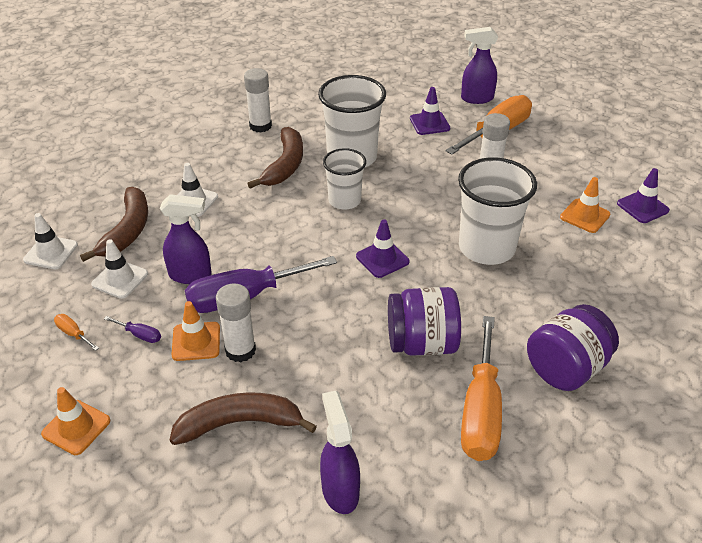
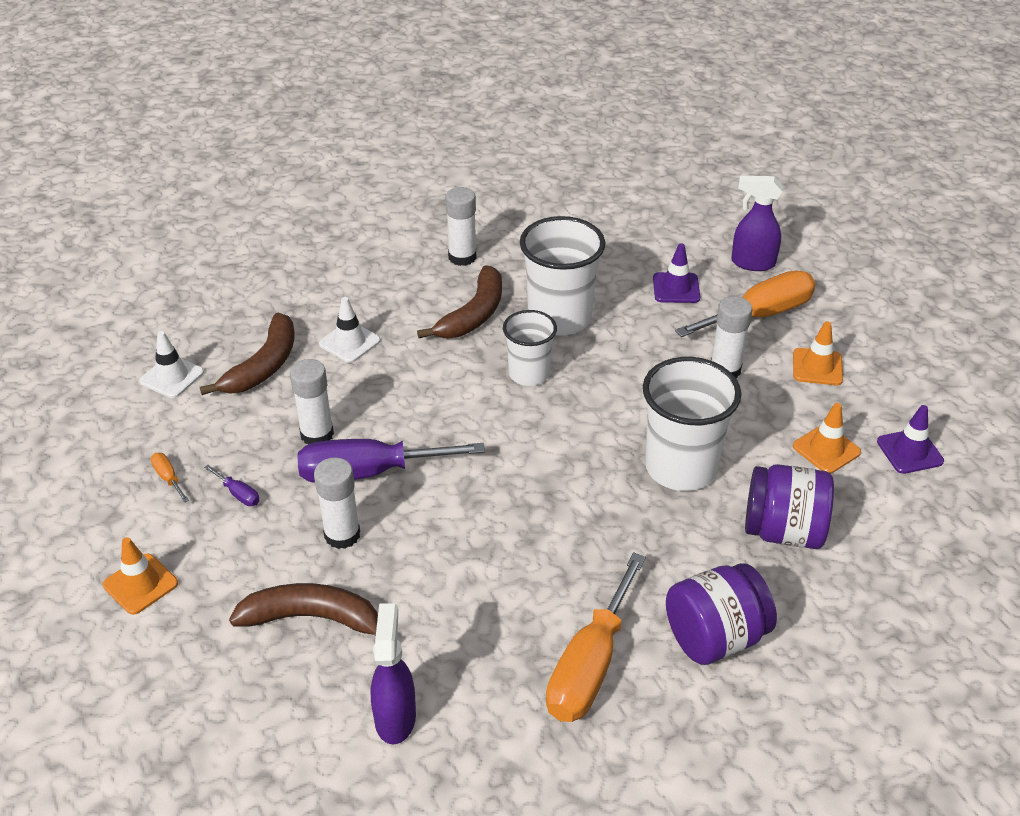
camera: 15 degrees right, 0 degrees up
white traffic cone [91,239,148,299] -> none
purple spray bottle [160,194,212,284] -> white glue stick [290,359,334,444]
orange traffic cone [171,301,220,361] -> orange traffic cone moved to [793,321,843,385]
purple traffic cone [356,219,410,278] -> none
purple jar [388,287,461,356] -> purple jar moved to [745,464,834,549]

